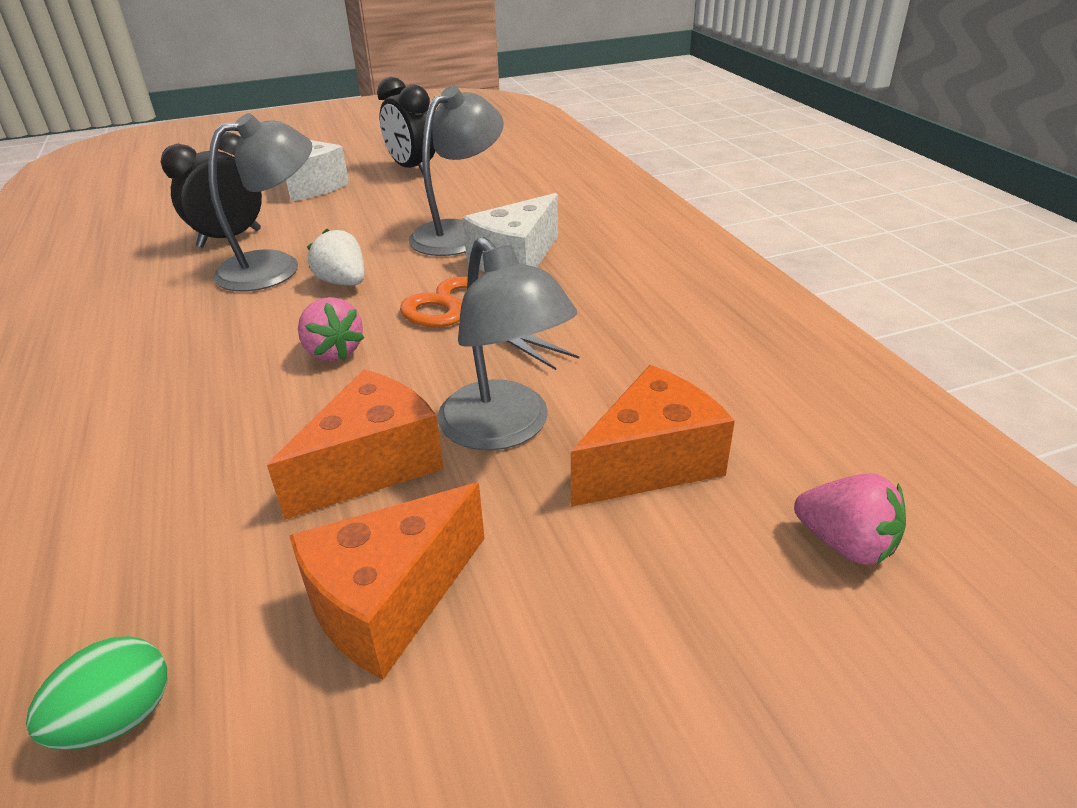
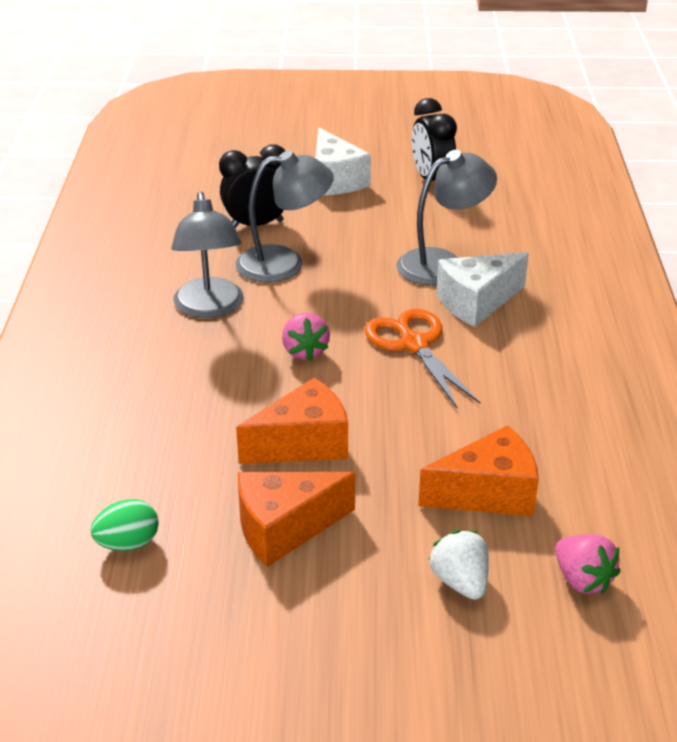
camera: 20 degrees right, 0 degrees up
white strawberry [307,228,365,285] -> white strawberry moved to [429,530,489,600]
grey lamp [438,237,577,450] -> grey lamp moved to [171,191,243,318]

